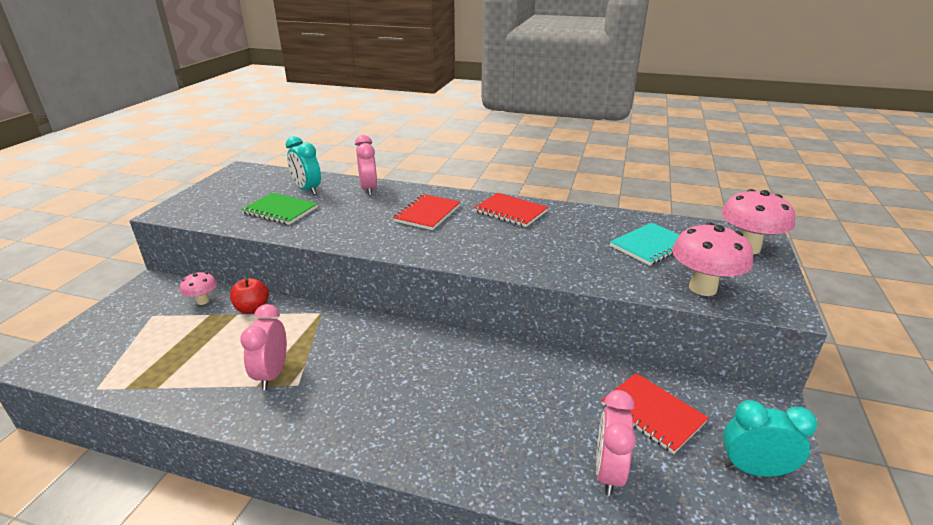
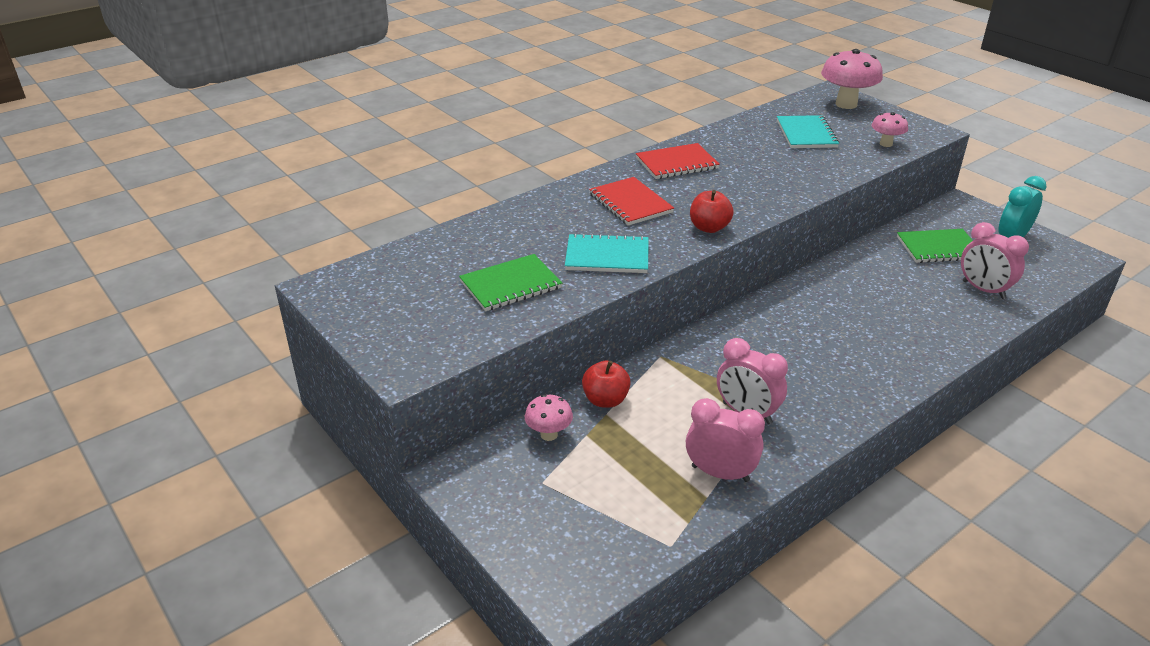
camera: 55 degrees left, 5 degrees up
turquoise clock [286,136,321,195] -> none
pink clock [355,135,377,196] -> pink clock moved to [686,398,765,482]
red notebook [601,373,709,454] -> green notebook [897,229,973,263]
pink mushroom [672,222,753,296] -> pink mushroom [871,112,908,147], size x0.55
none -> turquoise notebook [565,233,649,273]
none -> red apple [690,190,734,233]

